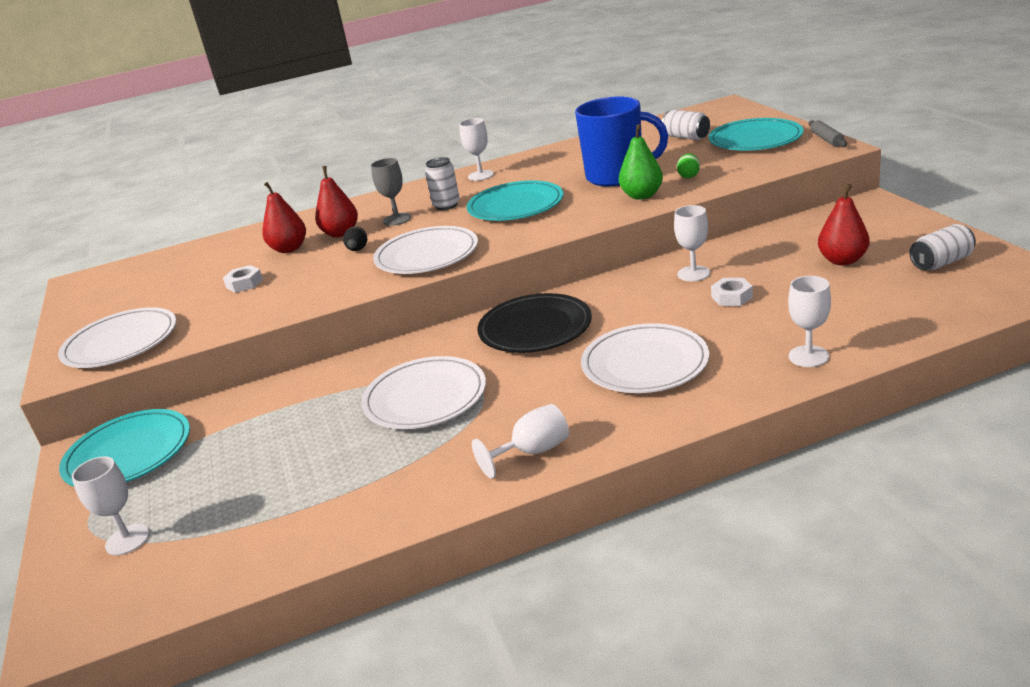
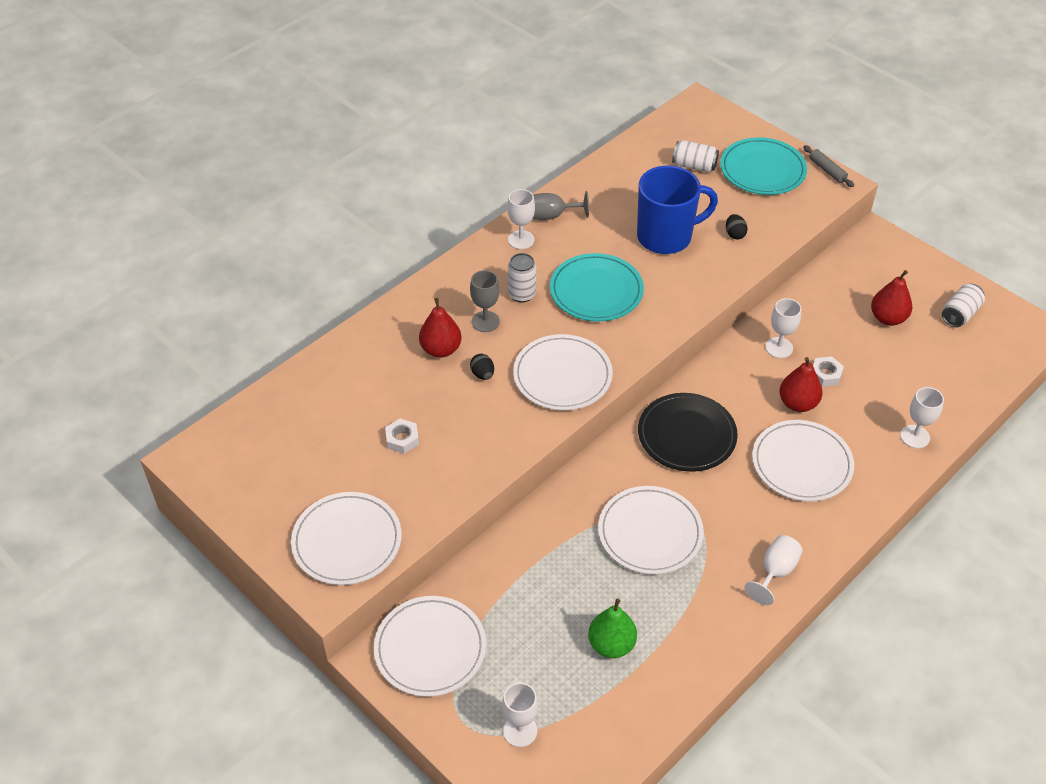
camera: 30 degrees left, 20 degrees up
turquoise plate [59,409,190,486] -> white plate [374,596,486,697]
red pear [262,182,306,253] -> red pear moved to [779,357,823,412]
green pear [619,124,663,200] -> green pear moved to [588,599,637,658]
green egg [677,153,700,178] -> black egg [726,214,748,239]
none -> grey goblet [533,191,589,220]

